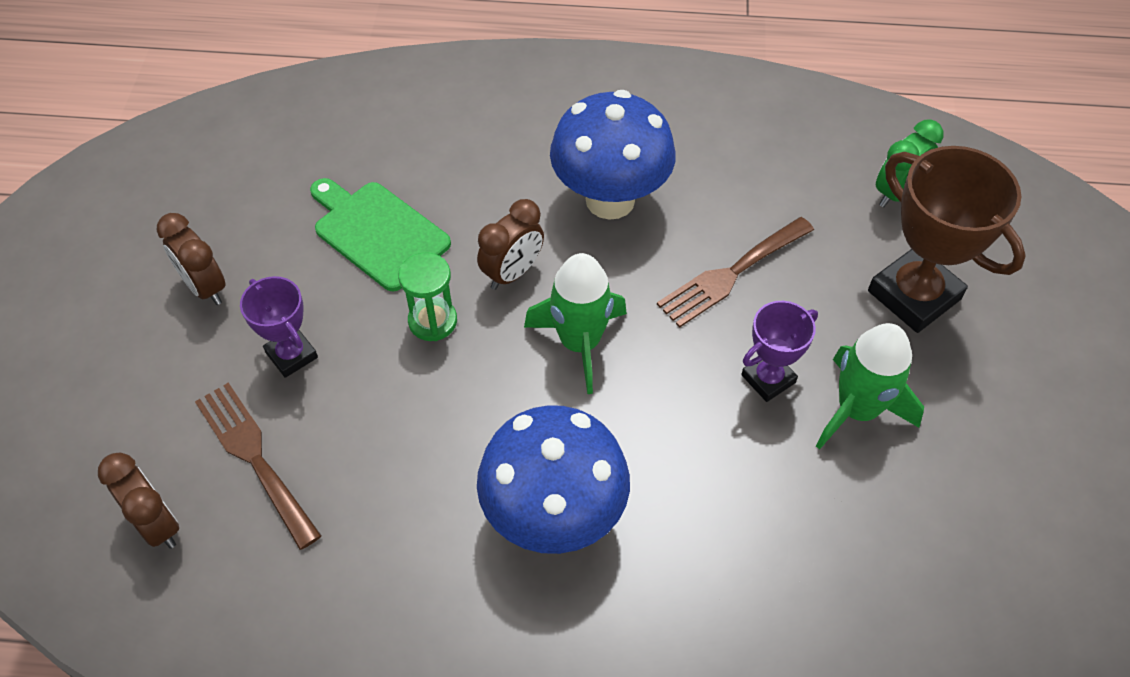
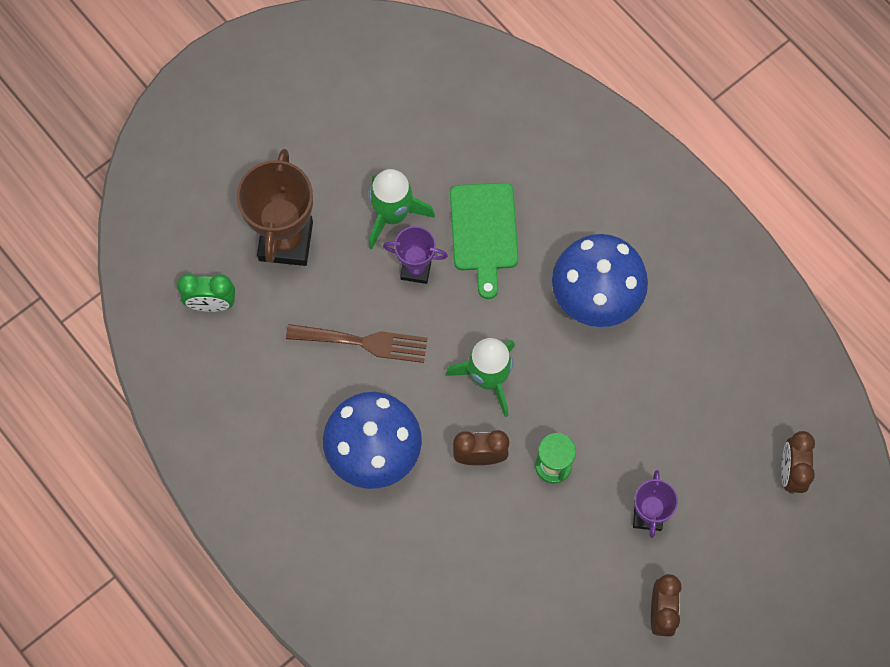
camera: 135 degrees left, 15 degrees up
brown fork [195,383,322,550] -> none
green cutting board [310,178,451,292] -> green cutting board moved to [450,183,518,299]

